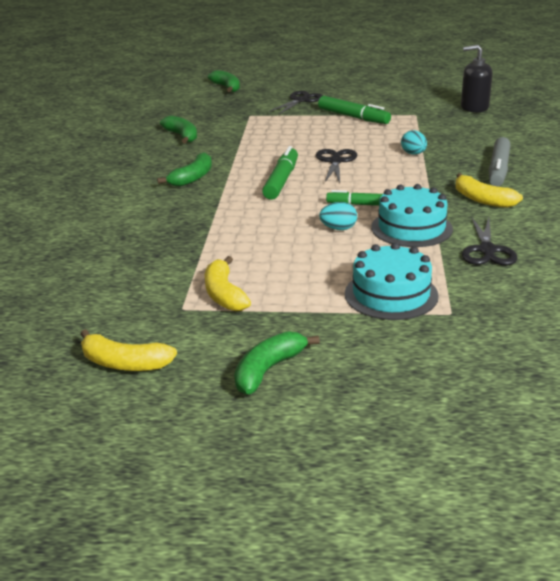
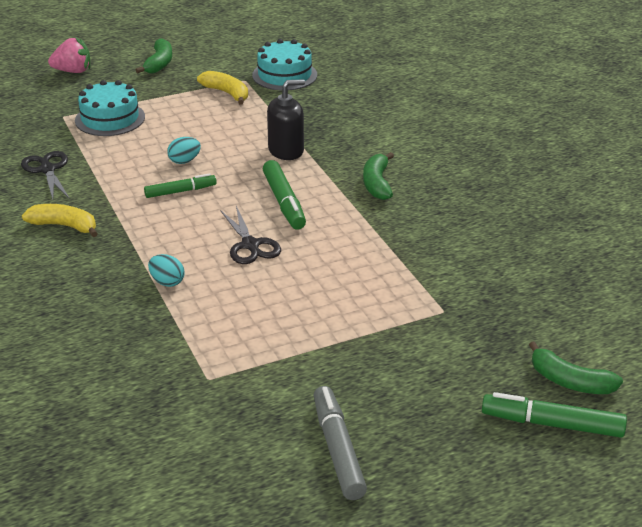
camera: 150 degrees right, 5 degrees up
yellow banana [80,329,177,371] -> none
green banana [160,115,197,143] -> none
black scissors [269,91,323,114] -> none
green marker [318,96,391,124] -> green marker moved to [482,392,627,438]
turquoise cake [371,184,453,247] -> turquoise cake moved to [252,39,317,91]
black soap dispenser [461,45,493,113] -> black soap dispenser moved to [267,79,305,160]
grey marker [489,137,510,187] -> grey marker moved to [314,386,367,500]
none -> pink strawberry [48,38,90,73]

